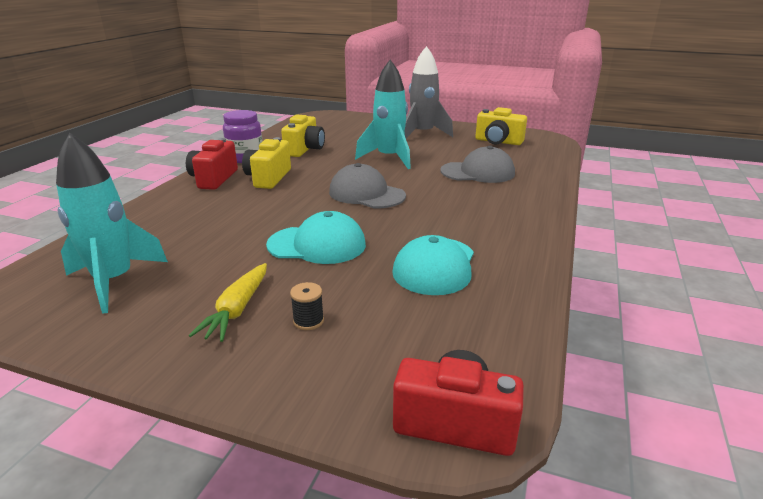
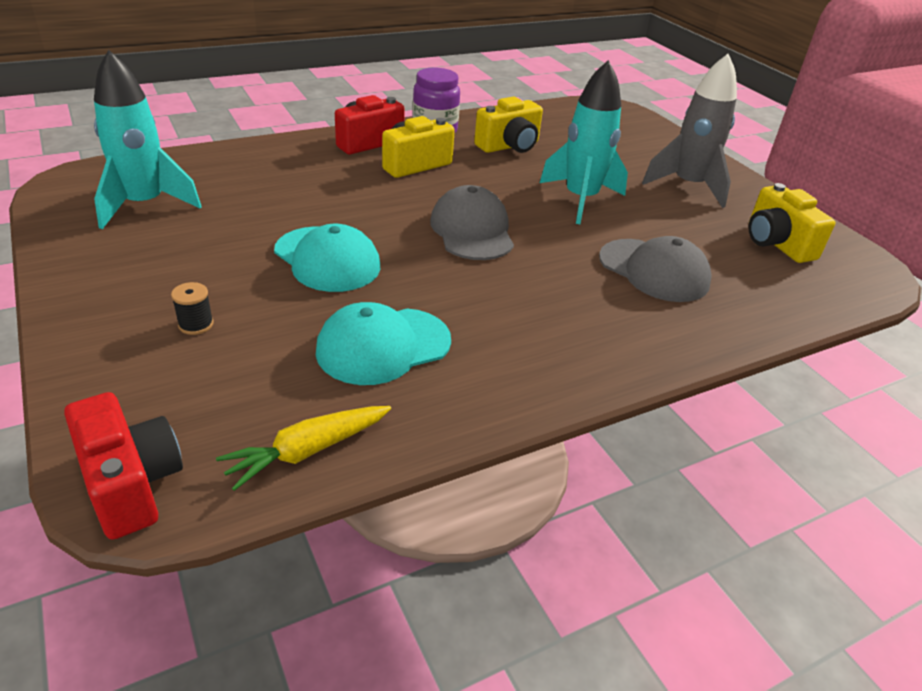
camera: 40 degrees right, 10 degrees up
yellow carrot [189,263,267,342] -> yellow carrot moved to [216,406,391,491]

